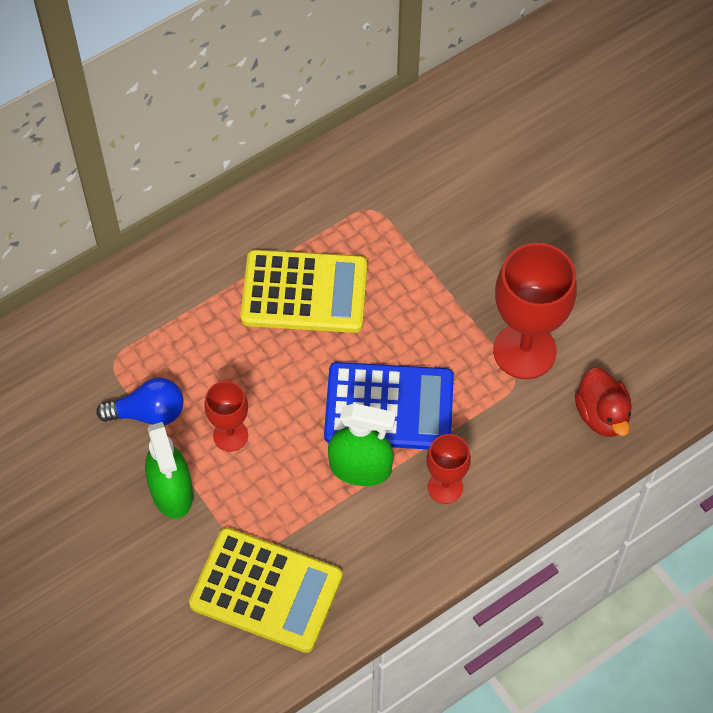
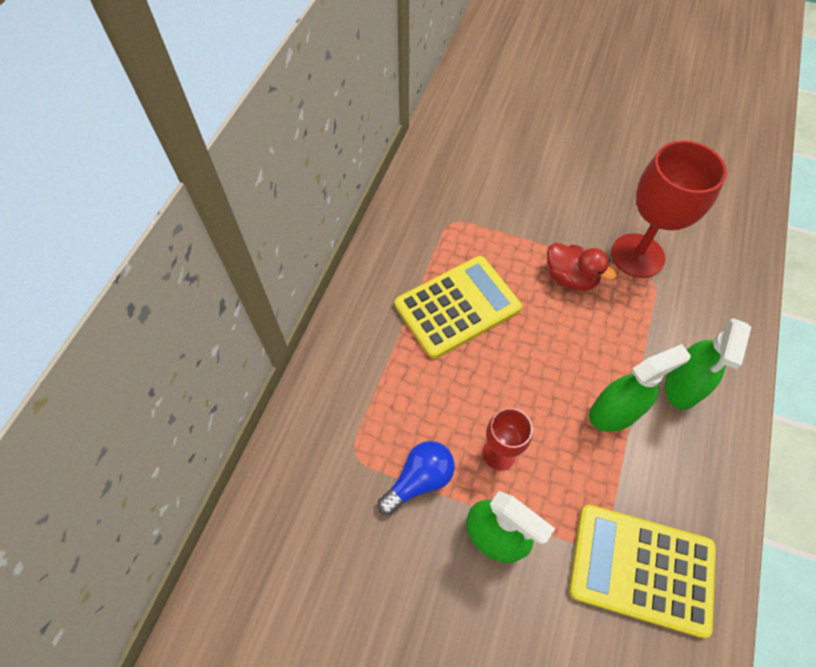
camera: 35 degrees left, 0 degrees up
yellow calculator [189,527,342,653] -> yellow calculator turned 150 degrees counterclockwise [569,505,716,638]
blue calculator [324,362,454,450] -> none
red goblet [426,434,471,504] -> green spray bottle [665,318,751,410]
red duck [575,368,632,437] -> red duck moved to [547,243,616,291]

